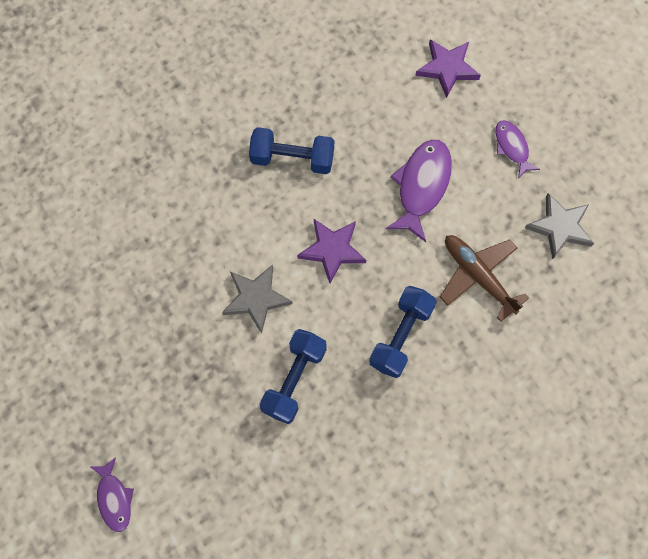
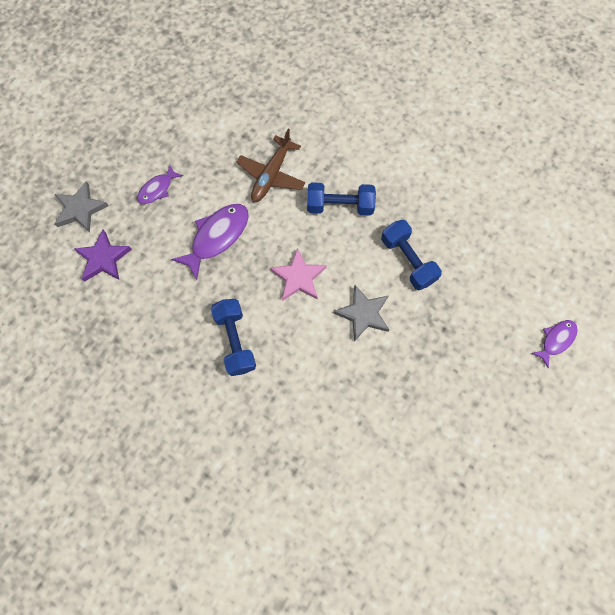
camera: 115 degrees left, 0 degrees up
blue dumbbell [260,329,327,424] -> blue dumbbell turned 60 degrees clockwise [381,220,442,290]
purple star [297,219,366,283] -> pink star [270,248,327,301]
purple fish [386,139,452,242] -> purple fish turned 135 degrees clockwise [171,204,249,280]
grey star [525,193,594,260] -> grey star moved to [54,181,109,232]

